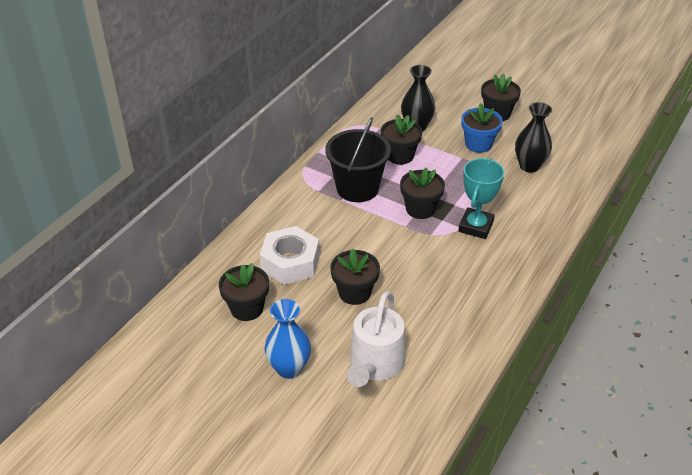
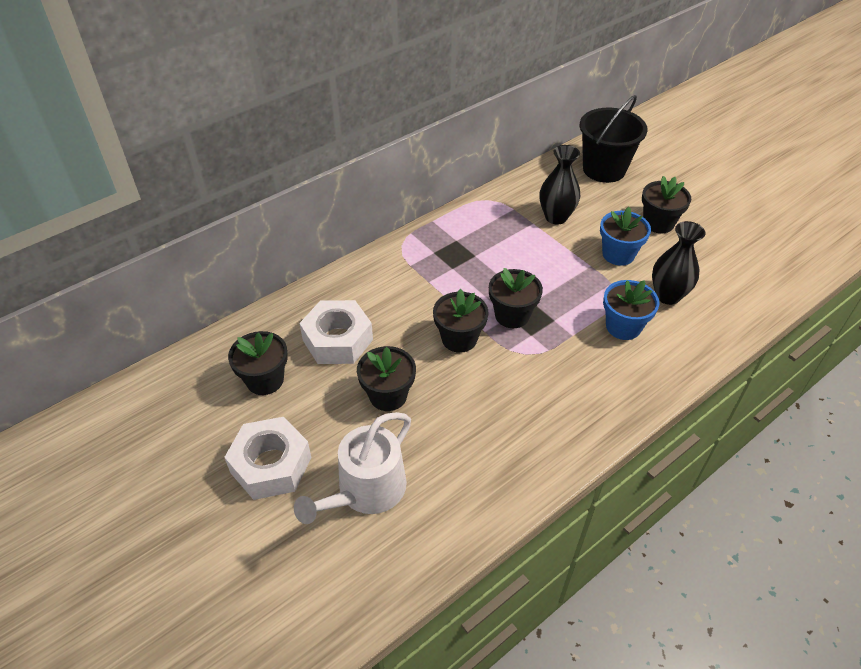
camera: 20 degrees right, 5 degrees up
blue vase [265,299,311,379] -> white nut [224,417,312,500]
black bucket [325,117,391,202] -> black bucket moved to [580,95,648,183]
black flower pot [381,114,422,165] -> black flower pot moved to [433,289,488,353]
turquoise trophy [458,158,504,239] -> none
none -> blue flower pot [603,280,660,340]

